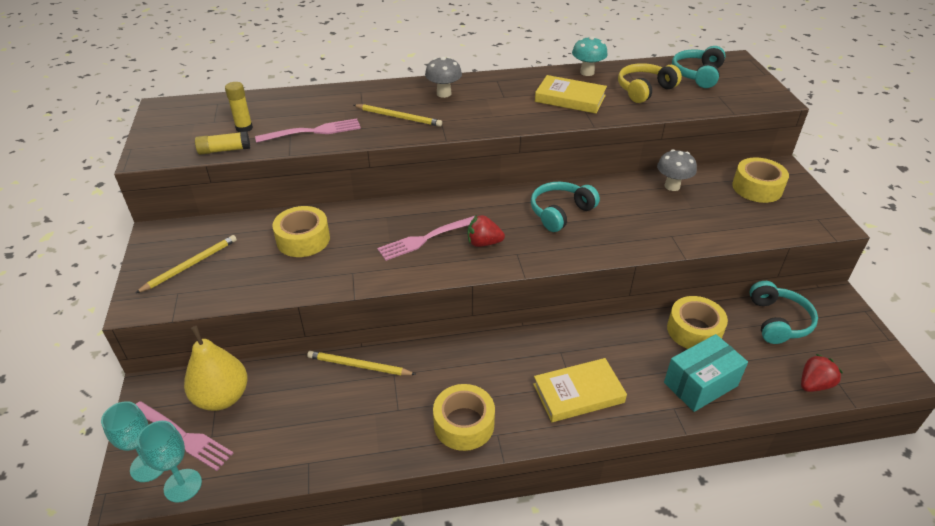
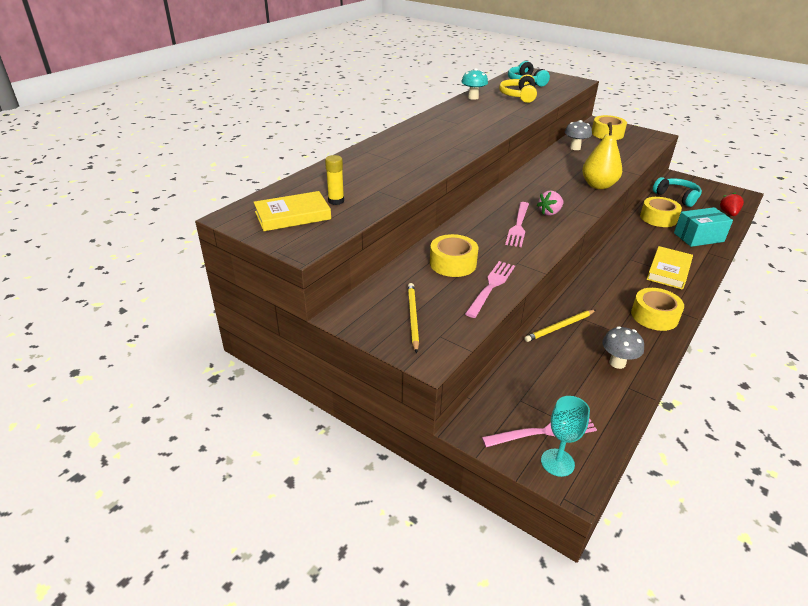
camera: 45 degrees left, 5 degrees down
turquoise goblet [137,421,202,503] -> none
yellow pear [184,326,248,411] -> yellow pear moved to [582,122,622,189]
yellow glue stick [195,131,250,155] -> none
pink fork [255,118,361,143] -> pink fork moved to [465,261,515,318]
yellow pencil [353,104,442,127] -> none
grey mushroom [425,57,462,98] -> grey mushroom moved to [602,326,644,369]
red strawberry [468,215,505,247] -> pink strawberry [537,191,563,216]
turquoise headphones [531,182,600,232] -> none
yellow book [535,75,607,114] -> yellow book moved to [254,191,331,231]
turquoise box [664,334,748,412] -> turquoise box turned 60 degrees clockwise [674,207,733,247]

